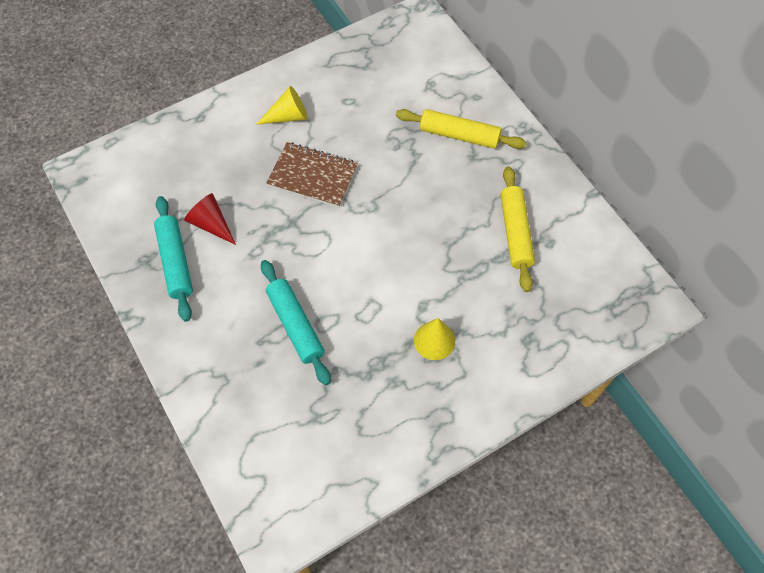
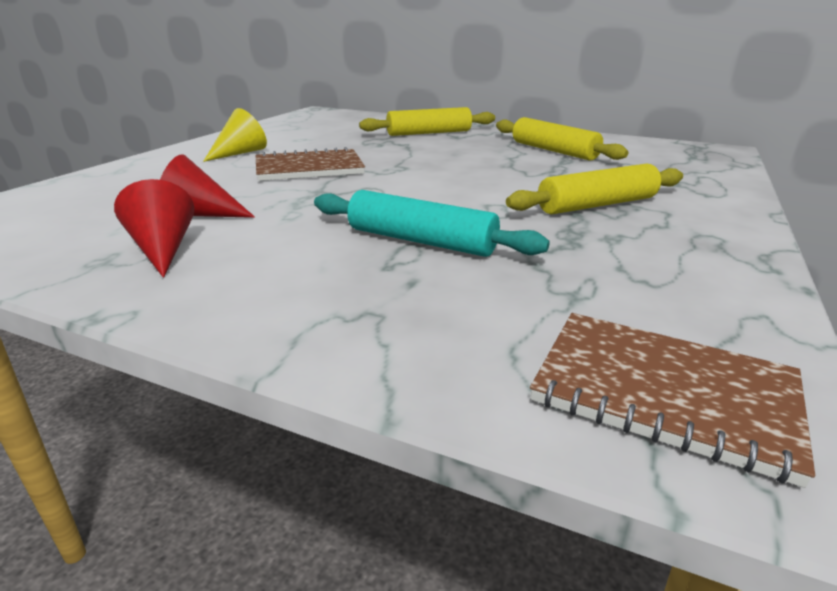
camera: 35 degrees left, 35 degrees down
turquoise rolling pin [154,196,193,322] -> red cone [114,179,194,278]
yellow cone [414,318,455,360] -> yellow rolling pin [506,163,683,214]
none -> brown notebook [530,313,815,488]

